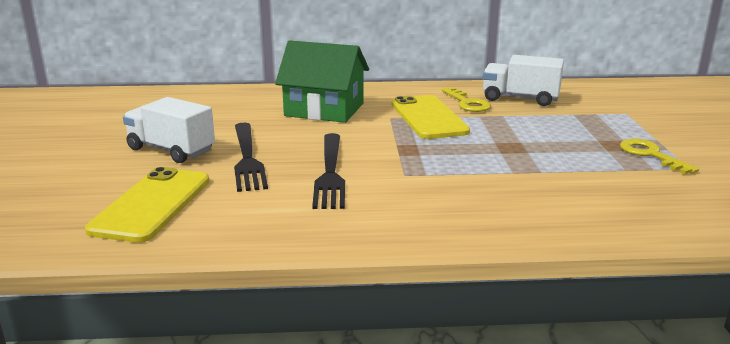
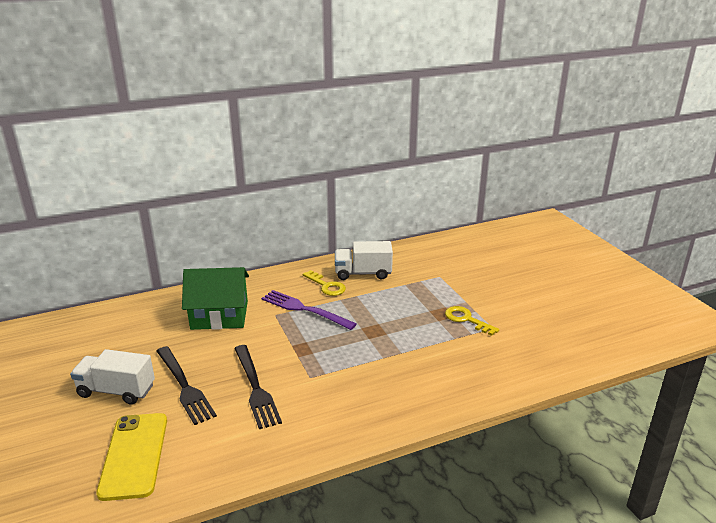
camera: 20 degrees left, 5 degrees up
yellow phone [391,95,470,139] -> purple fork [261,290,357,330]

